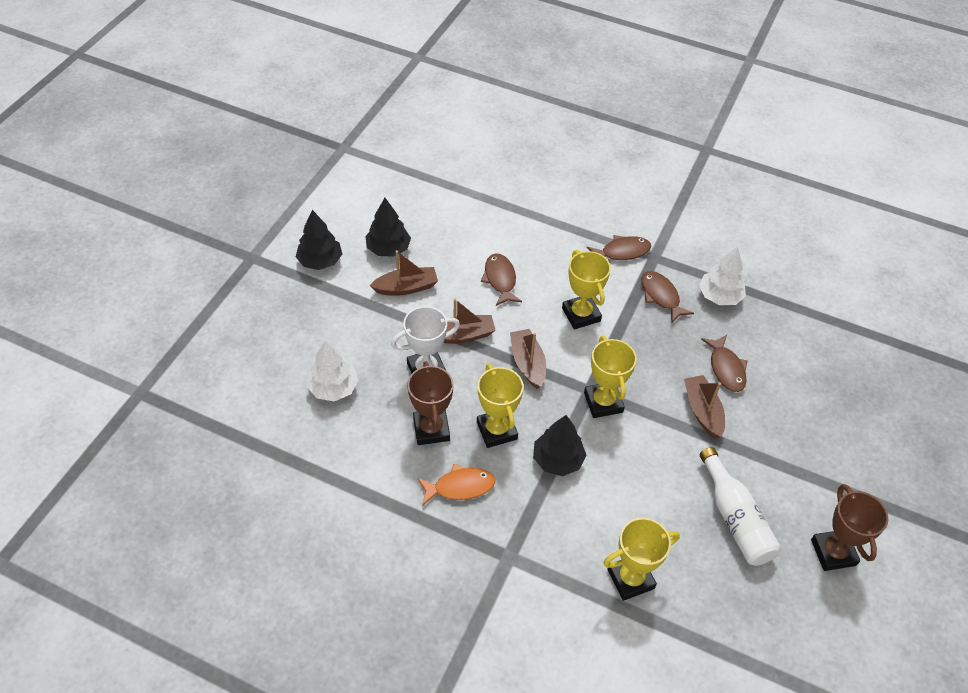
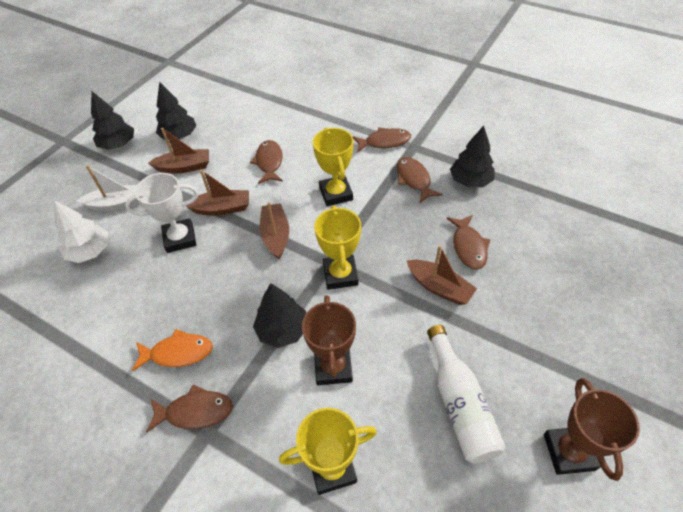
camera: 10 degrees right, 0 degrees up
brown trophy [407,361,454,445] -> brown trophy moved to [302,295,356,385]
yellow trophy [477,364,524,448] -> none
brown boat [684,375,725,439] -> brown boat turned 135 degrees clockwise [407,245,477,305]
white tree [699,246,746,305] -> black tree [450,126,495,187]
none -> white boat [77,165,140,211]
none -> brown fish [146,385,233,433]

